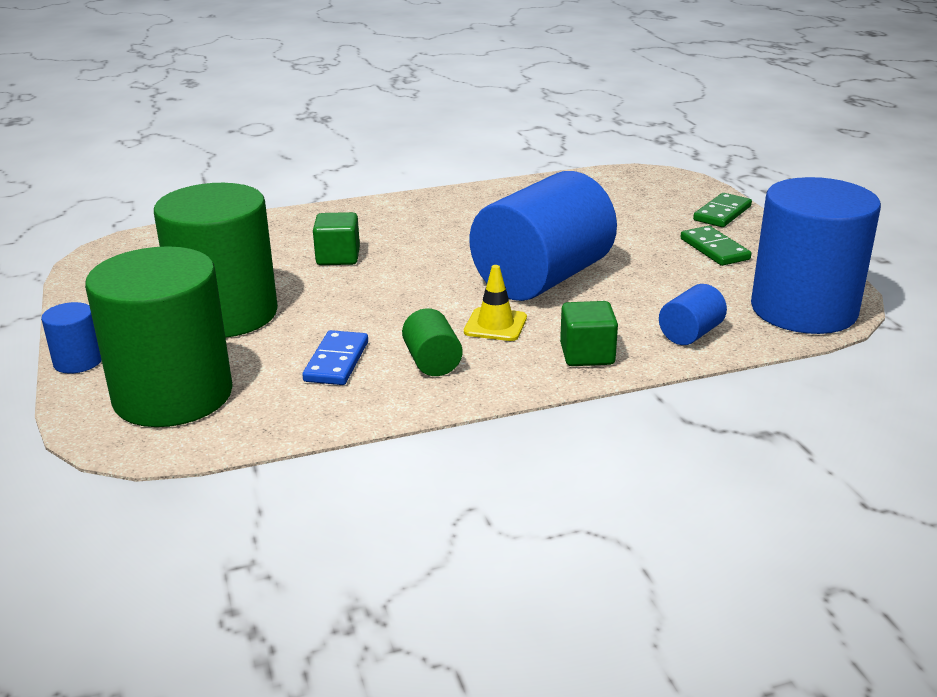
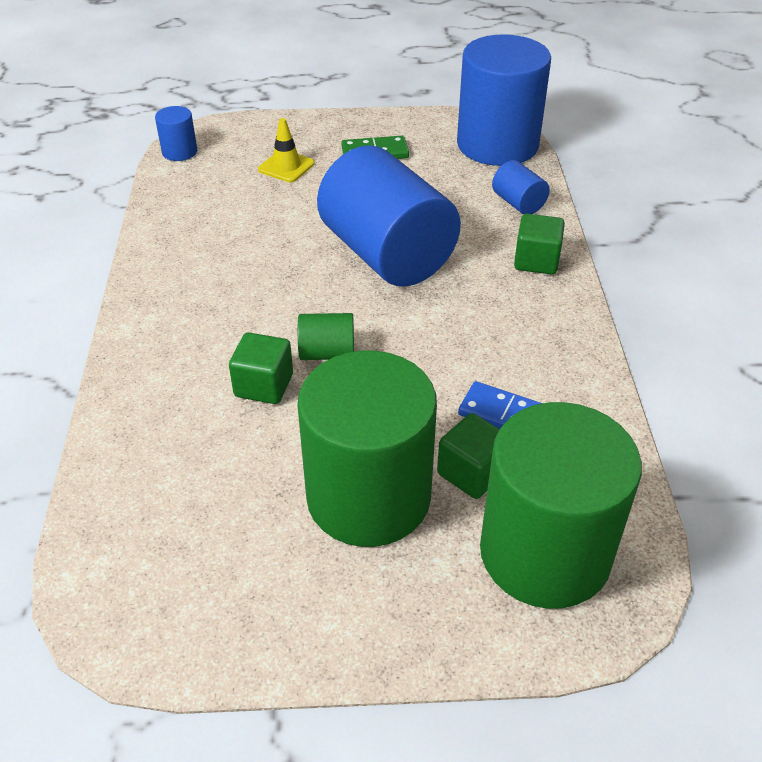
camera: 75 degrees left, 15 degrees up
blue cylinder [41,302,102,374] -> blue cylinder moved to [155,106,197,161]
green cylinder [402,308,463,376] -> green cylinder moved to [298,313,354,360]
yellow traffic cone [464,265,527,341] -> yellow traffic cone moved to [258,118,315,182]
green domino [693,193,752,227] -> none
none -> green cube [437,413,499,499]

